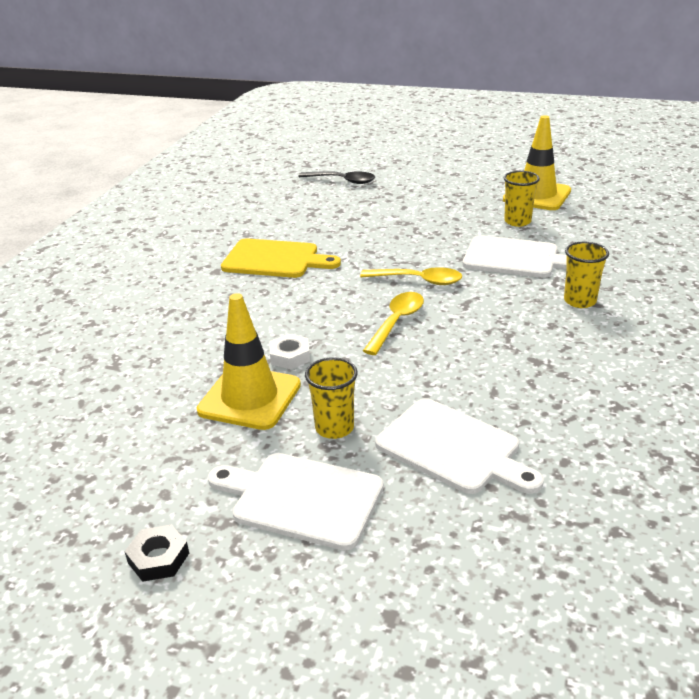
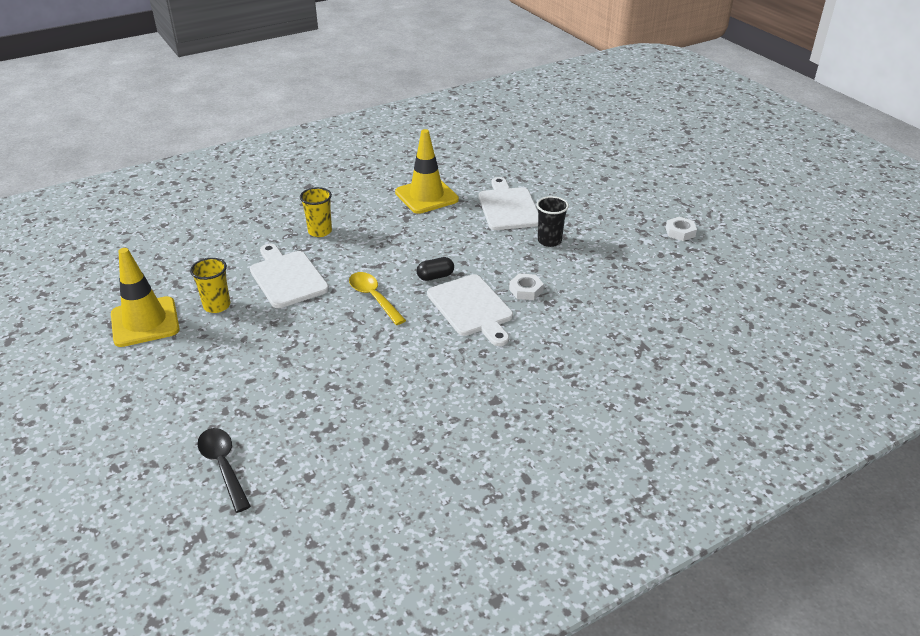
camera: 140 degrees left, 5 degrees up
black nut [124,525,189,582] -> white nut [666,217,697,241]
yellow traffic cone [197,293,301,430] -> yellow traffic cone moved to [395,129,459,214]
white cutting board [208,453,384,550] -> white cutting board moved to [427,274,513,346]
yellow cutting board [221,239,341,278] -> none
yellow cup [305,357,358,439] -> black cup [536,196,569,247]
yellow spoon [363,292,424,355] -> black capsule [417,257,454,281]

